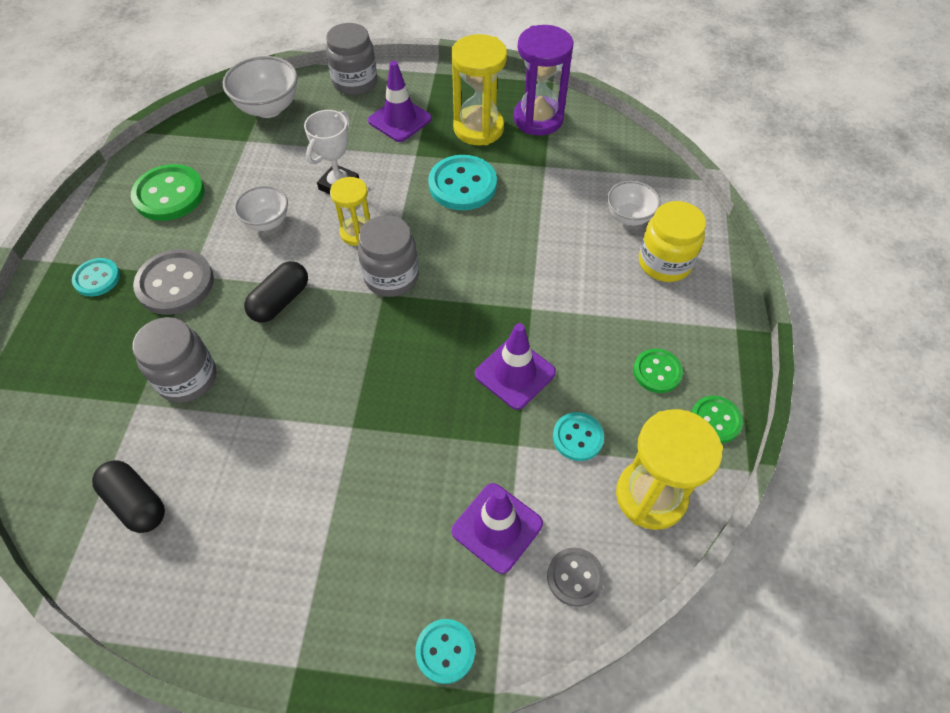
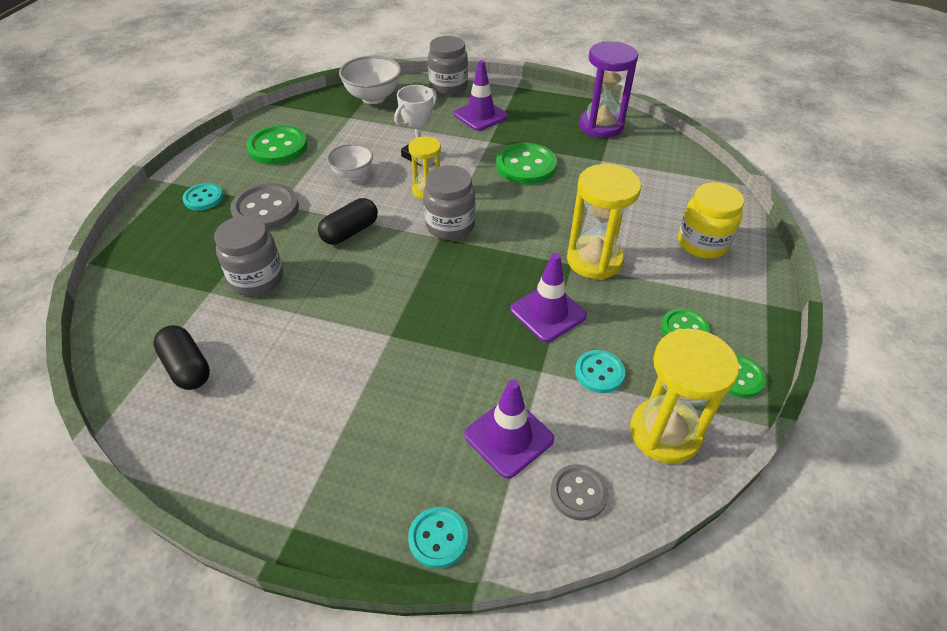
camera: 10 degrees right, 10 degrees down
turquoise button [428,155,497,210] -> green button [496,143,557,185]
yellow hourglass [451,34,507,145] -> yellow hourglass moved to [567,164,641,280]
white bowl [607,181,660,226] -> none

